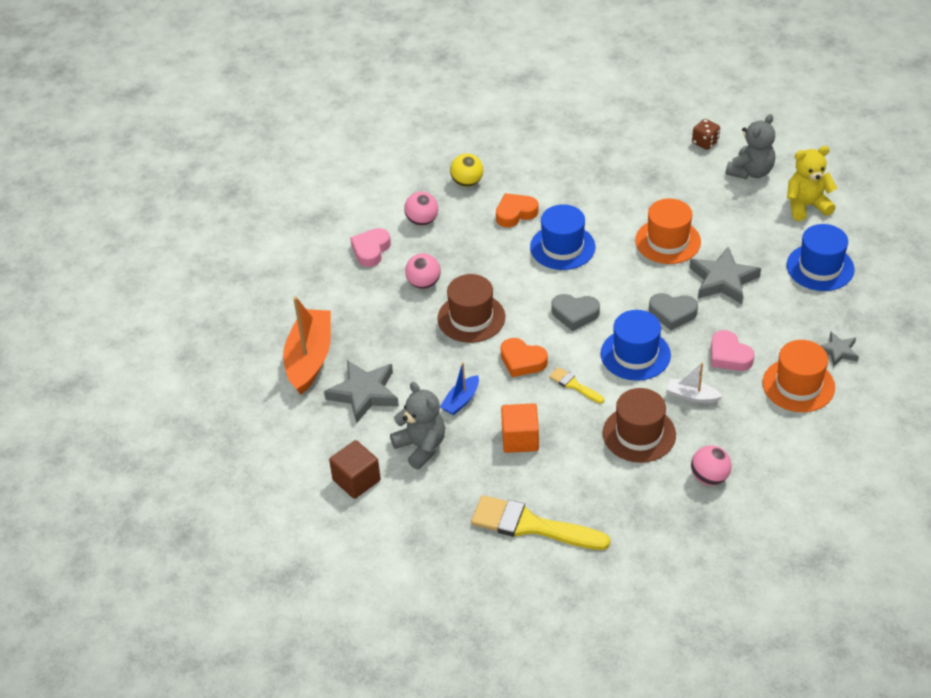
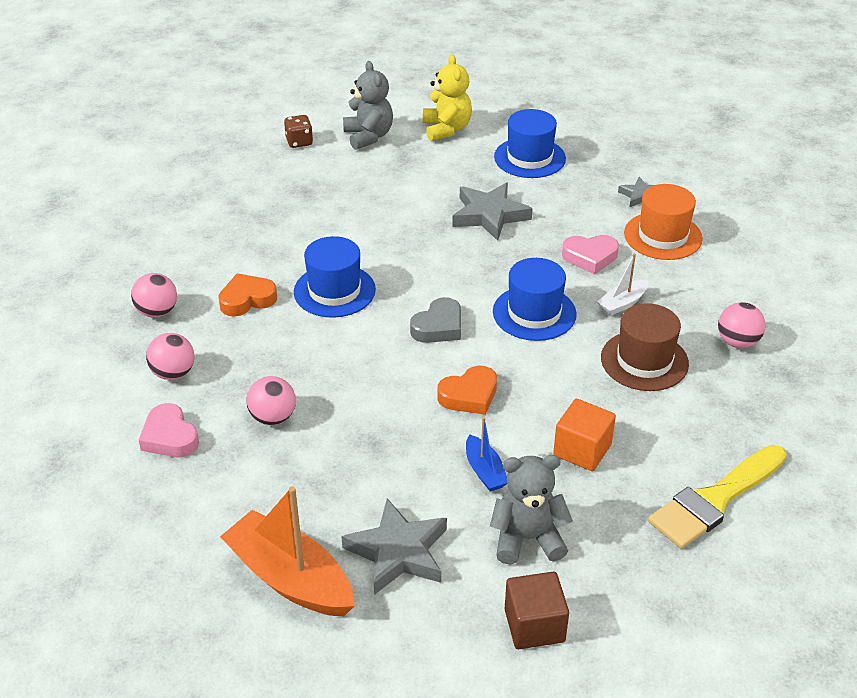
camera: 60 degrees left, 5 degrees down
brown hat [438,274,505,343] -> none
yellow ball [450,154,483,187] -> pink ball [131,273,177,318]
orange heart [496,193,538,227] -> orange heart turned 60 degrees clockwise [218,273,277,316]
yellow brush [549,367,604,404] -> none
orange hat [635,198,701,264] -> none
grey heart [649,293,698,330] -> none
yellow teddy bear [787,146,837,221] -> yellow teddy bear turned 150 degrees clockwise [423,54,472,141]

